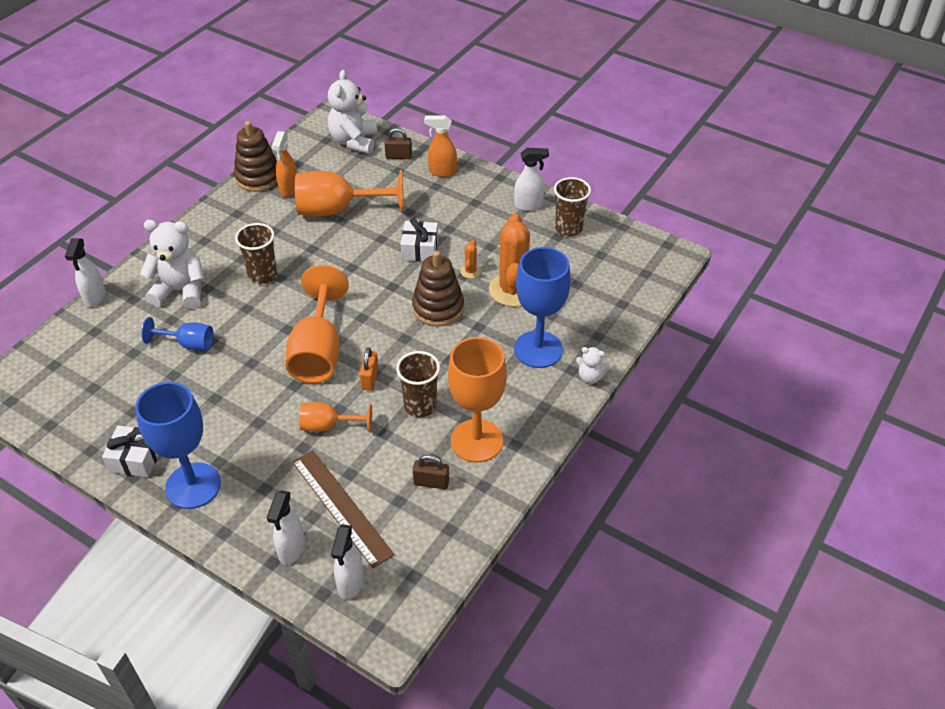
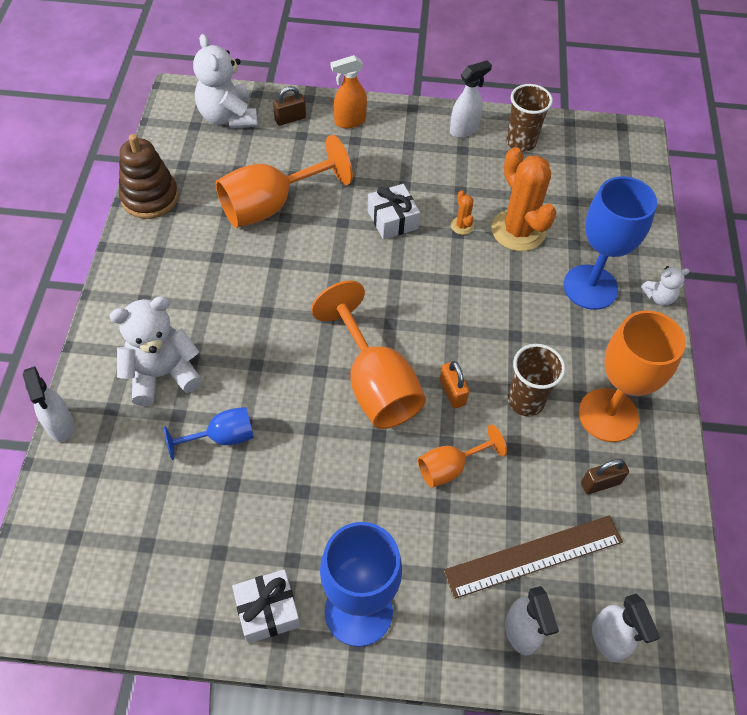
camera: 30 degrees left, 10 degrees up
brown cup [235,223,277,284] -> none
orange spray bottle [272,131,297,197] -> none
brown ruler [292,450,395,568] -> brown ruler turned 45 degrees counterclockwise [443,516,623,599]
brown stacking toy [412,251,464,326] -> none

